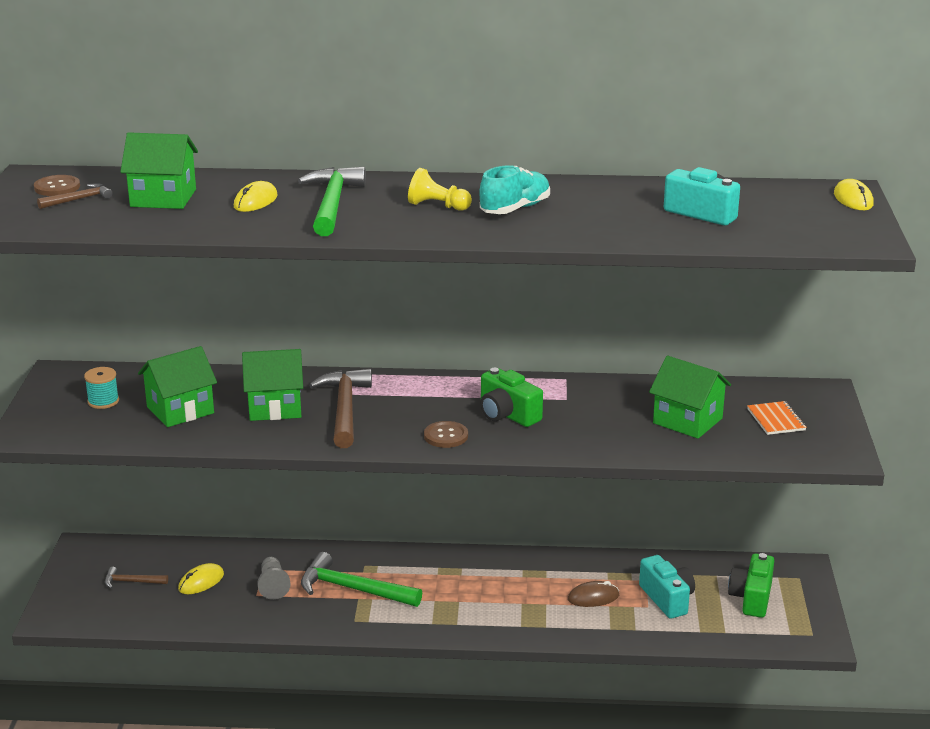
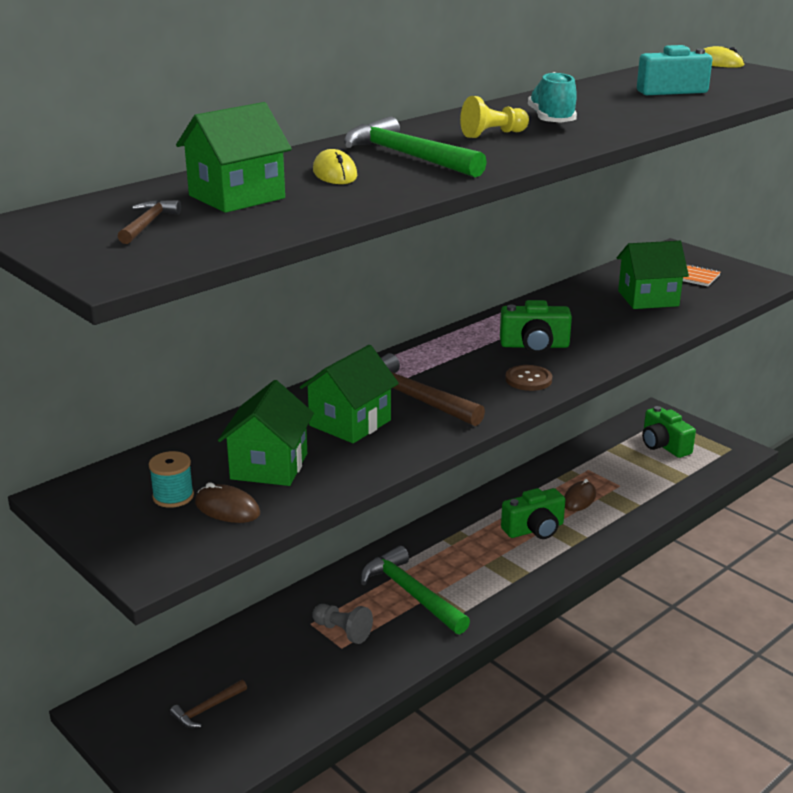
camera: 45 degrees left, 0 degrees up
brown button [34,175,80,196] -> none
yellow mouse [178,563,224,594] -> none
green hammer [301,552,422,607] -> green hammer turned 75 degrees clockwise [361,546,470,635]
turquoise camera [639,555,695,619] -> none
none -> brown mouse [195,482,260,523]
none -> green camera [501,488,565,539]

